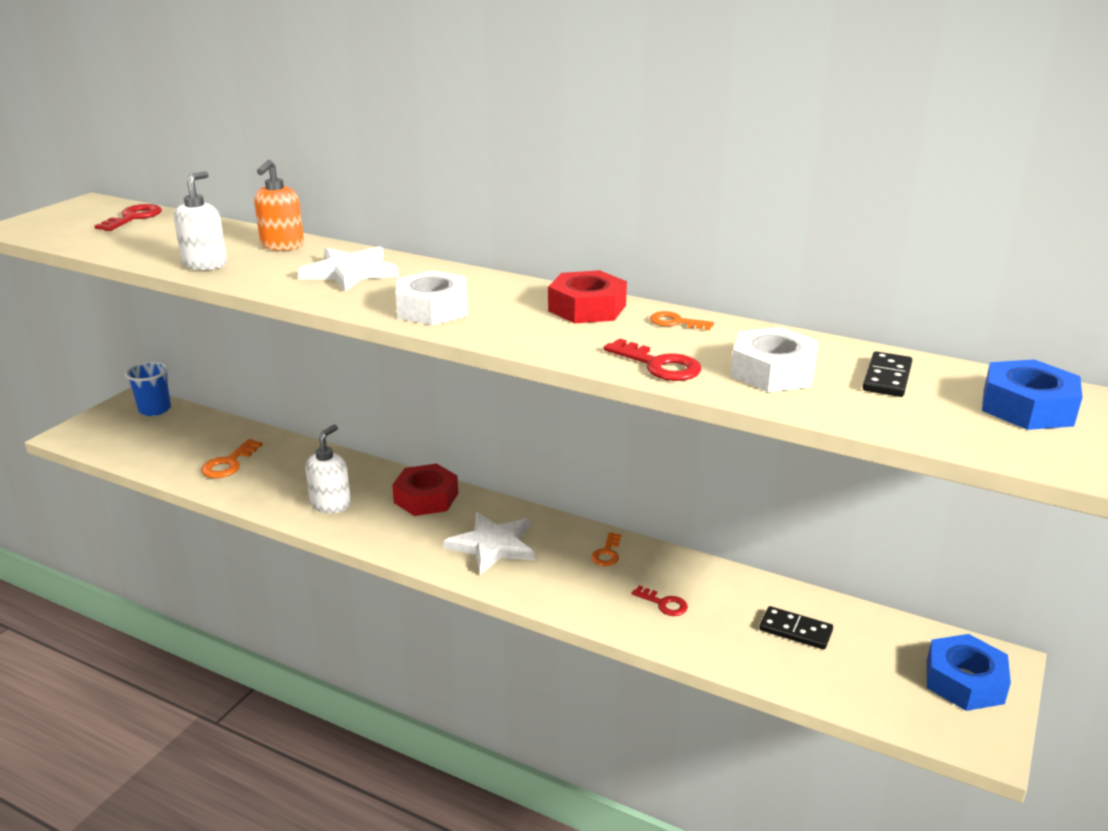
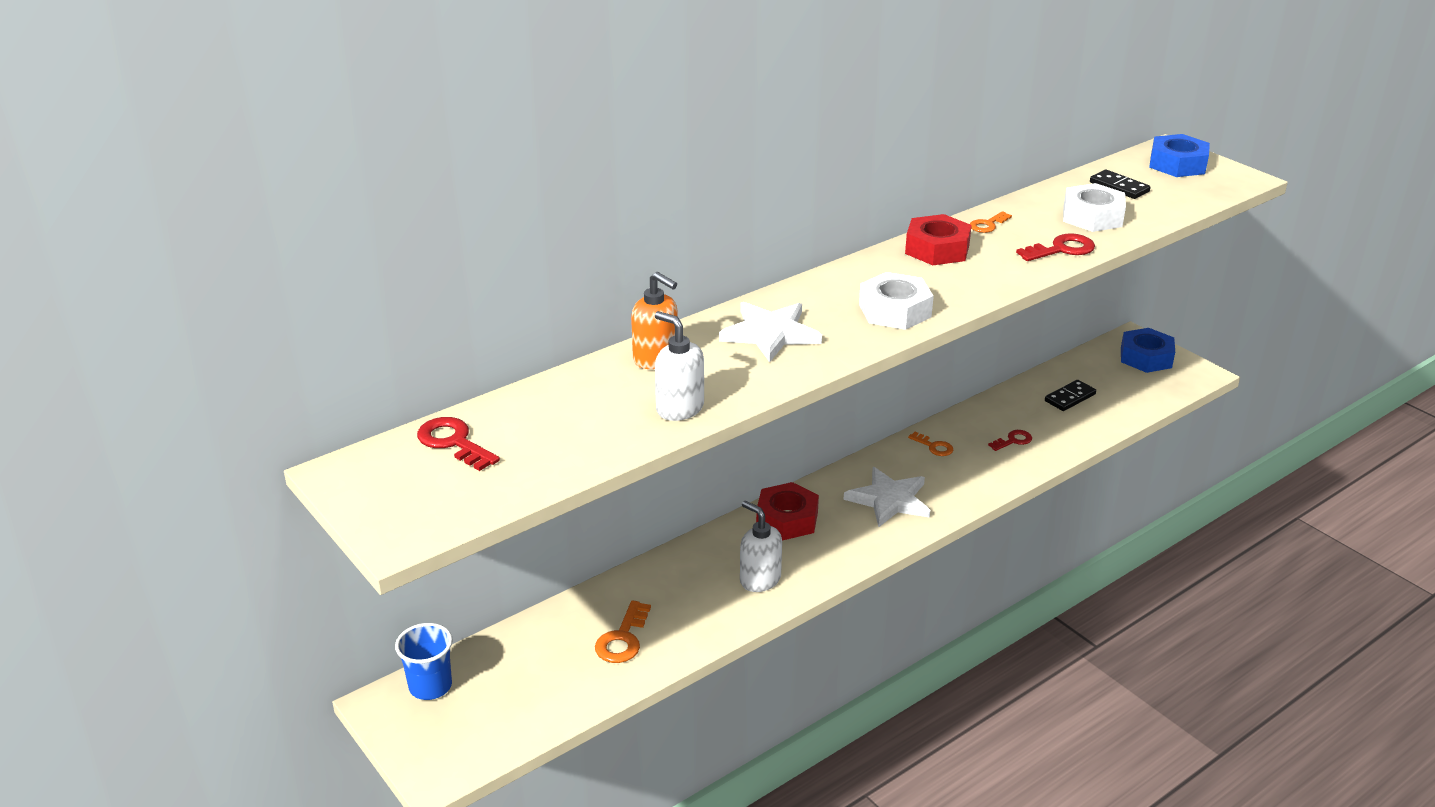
camera: 65 degrees left, 5 degrees up
orange key [201,439,263,478] -> orange key turned 60 degrees clockwise [595,600,651,663]

